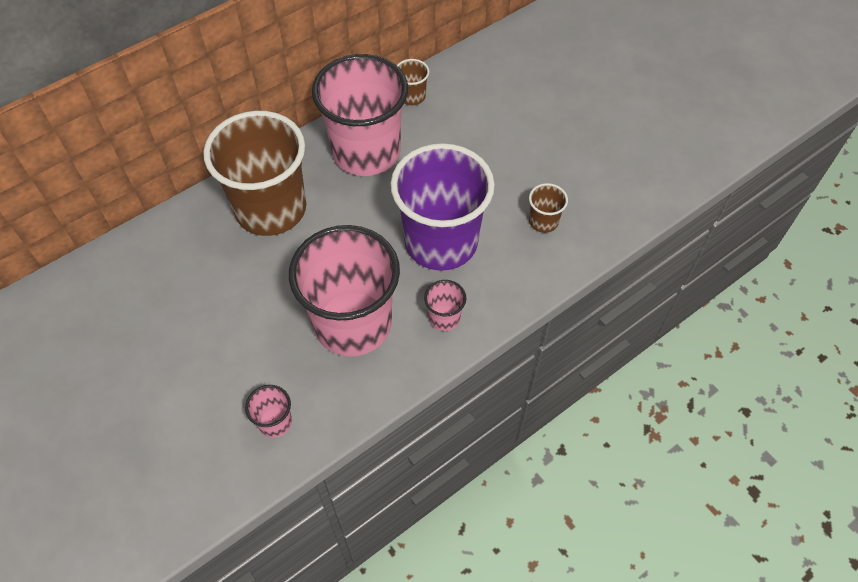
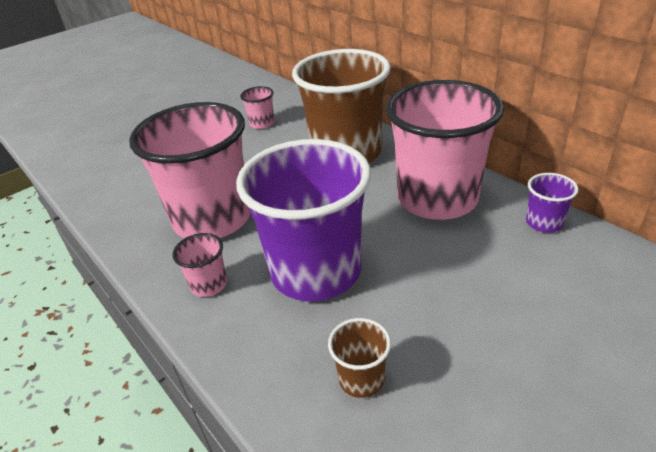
camera: 90 degrees right, 20 degrees down
pink cup [245,385,292,438] -> pink cup moved to [240,86,274,129]
brown cup [396,59,430,105] -> purple cup [526,173,579,233]

